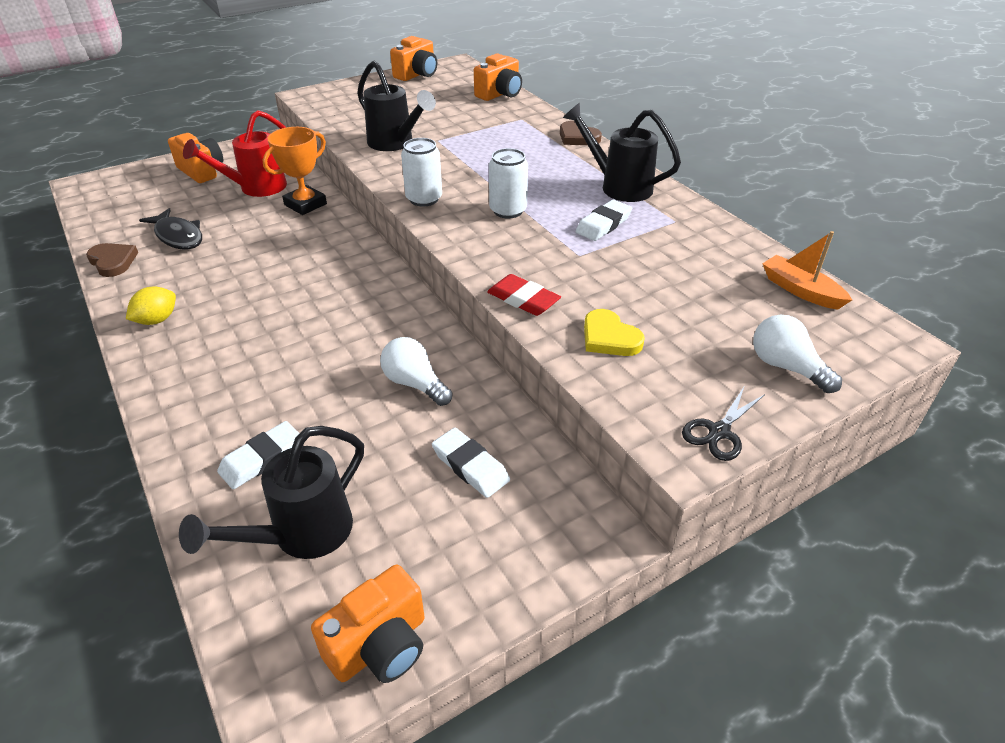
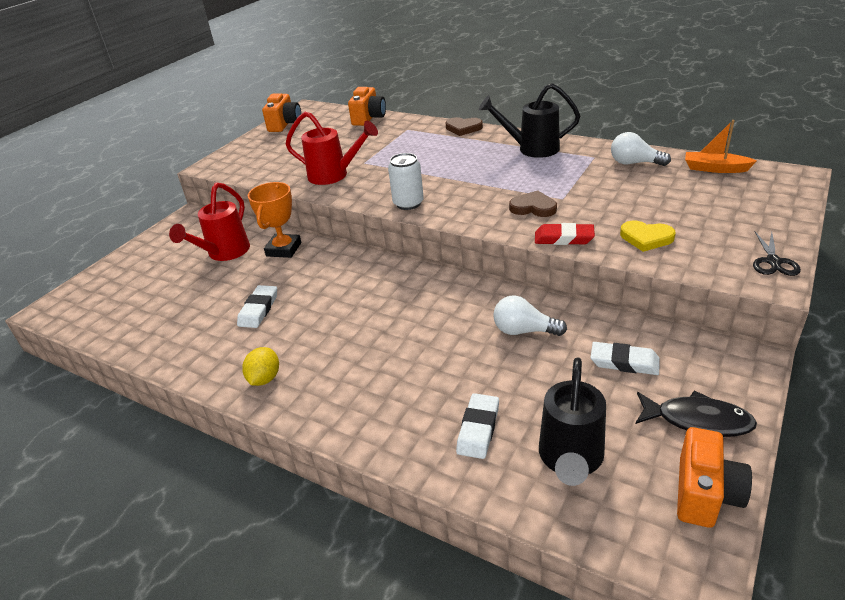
camera: 25 degrees left, 5 degrees down
brown heart [86,243,138,277] -> brown heart moved to [509,190,557,217]
black fish [139,208,202,249] -> black fish moved to [636,390,757,437]
orange camera [168,133,223,183] -> none
black watering can [357,61,436,151] -> red watering can [286,112,378,185]
white can [489,148,528,218] -> none
white eraser [576,200,632,241] -> white eraser moved to [237,285,277,328]
white light bulb [753,315,842,393] -> white light bulb moved to [611,132,671,166]

